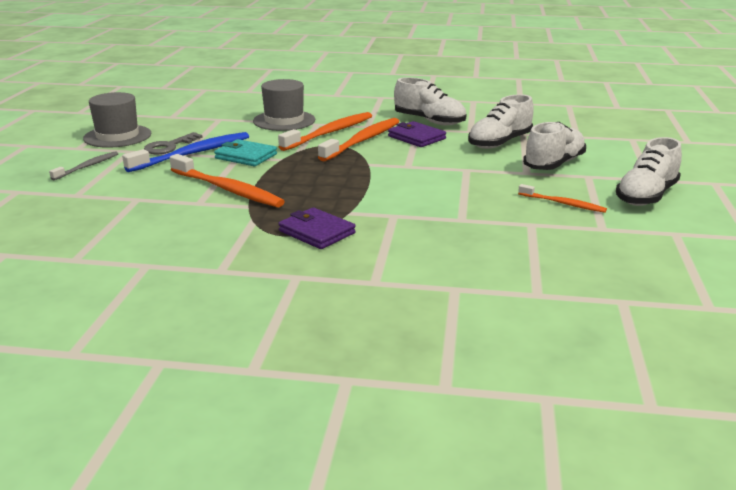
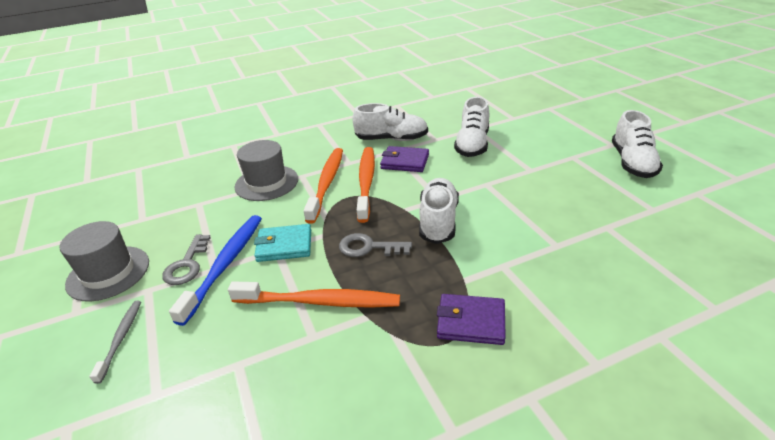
camera: 30 degrees left, 10 degrees up
orange toothbrush [518,184,607,213] -> none
white shoe [523,122,586,170] -> white shoe moved to [419,178,459,244]
none -> grey key [339,233,412,257]

